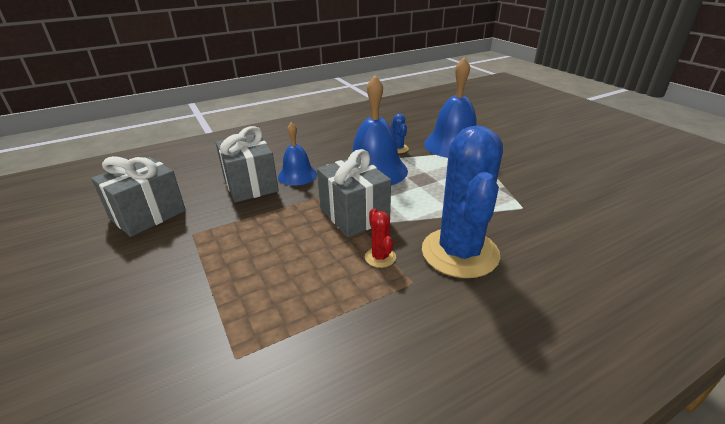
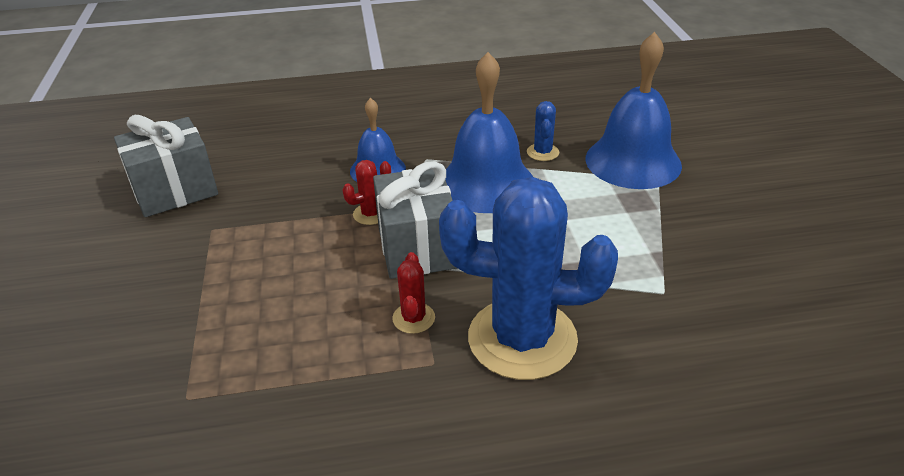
camera: 20 degrees right, 5 degrees up
grey gift [216,126,279,202] -> none
blue cactus [422,125,503,278] -> blue cactus turned 75 degrees clockwise [439,177,618,380]
none -> red cactus [342,160,391,225]

